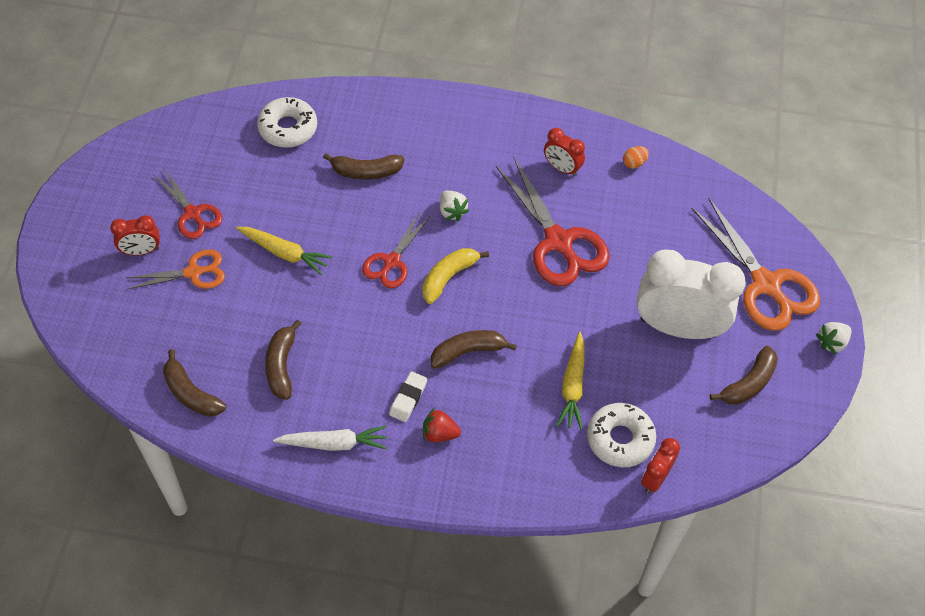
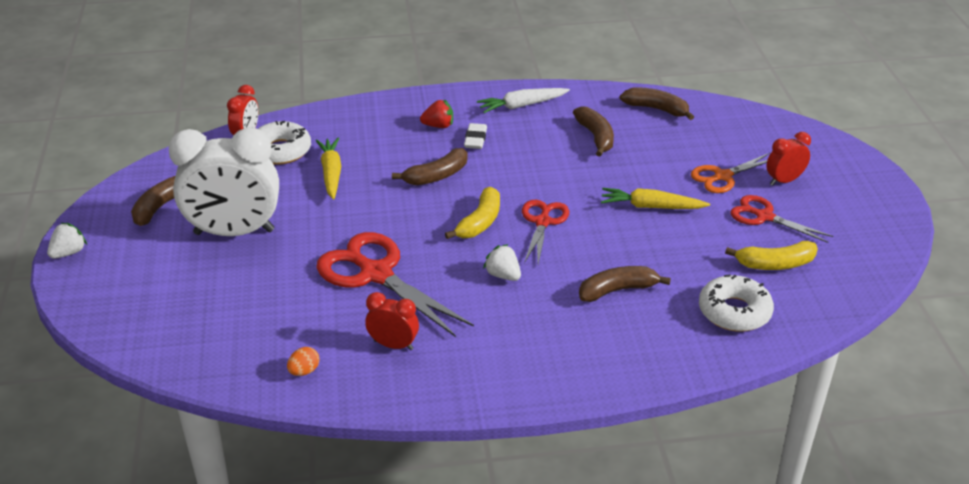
camera: 165 degrees right, 20 degrees down
orange scissors [691,198,820,331] -> none
none -> yellow banana [725,241,818,270]

